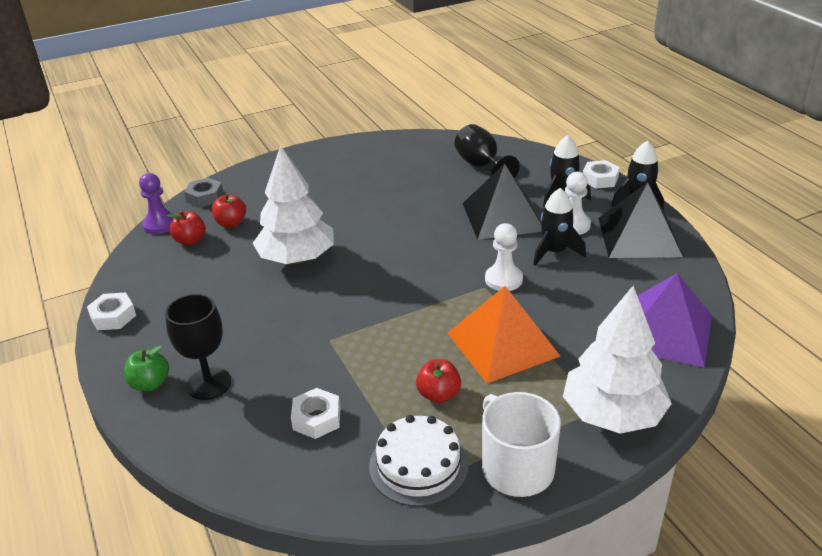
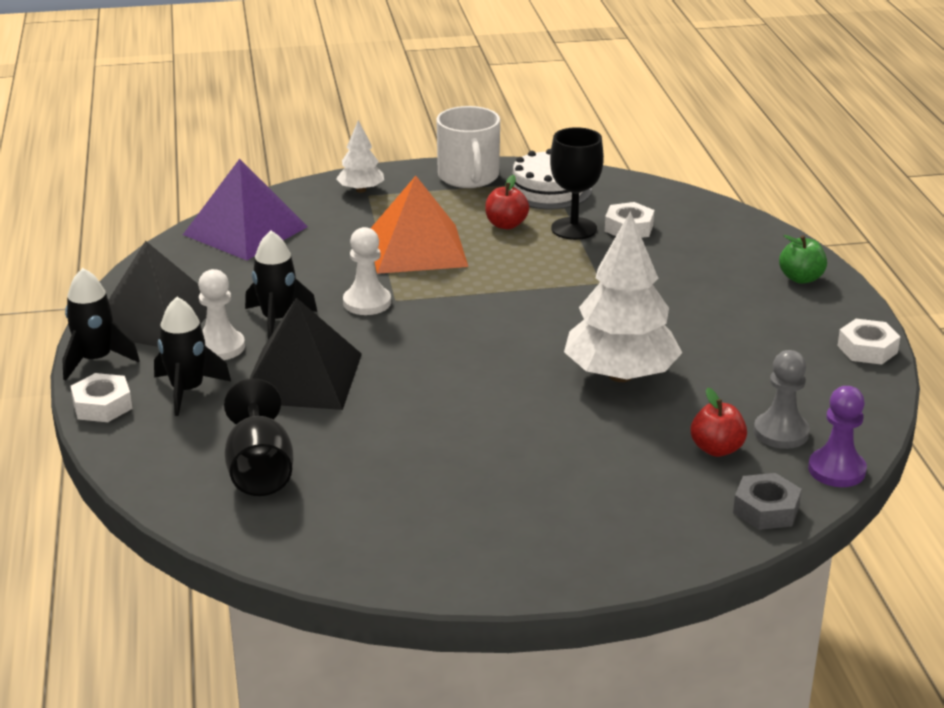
camera: 165 degrees left, 5 degrees down
black goblet [165,294,232,400] -> black goblet moved to [550,127,604,240]
red apple [167,211,206,245] -> grey pawn [754,350,810,449]
white tree [563,286,672,434] -> white tree [336,120,384,193], size x0.51

